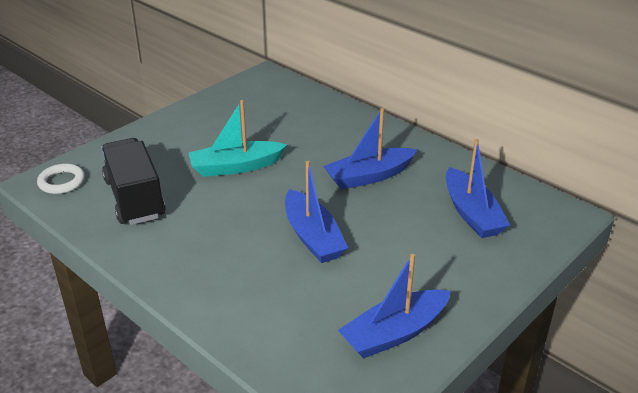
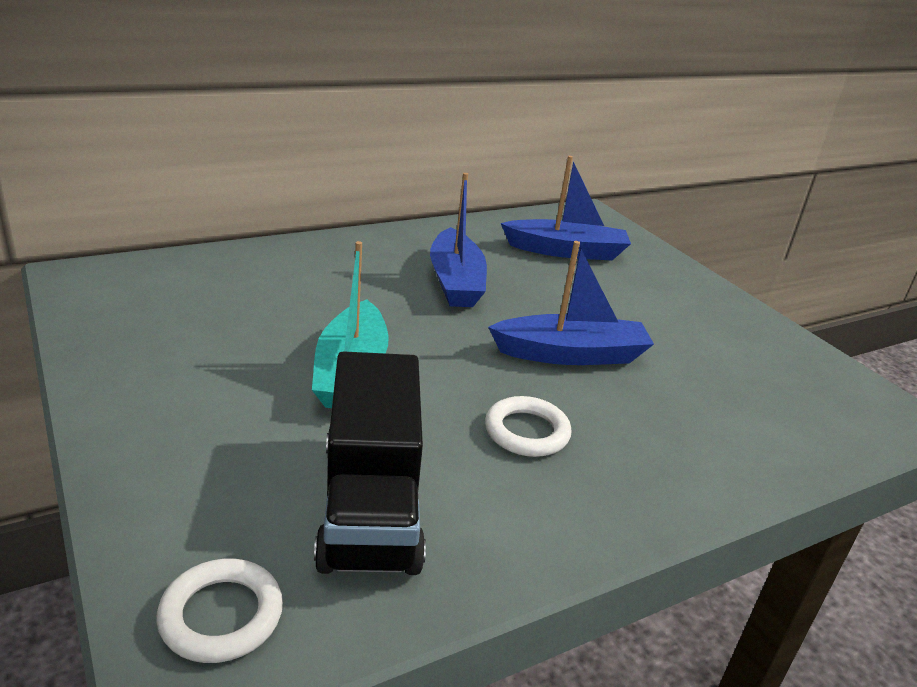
camera: 75 degrees left, 5 degrees down
black truck [101,138,166,225] -> black truck turned 90 degrees counterclockwise [314,351,426,575]
blue boat [338,254,451,358] -> none
none -> white ring [485,396,572,457]

